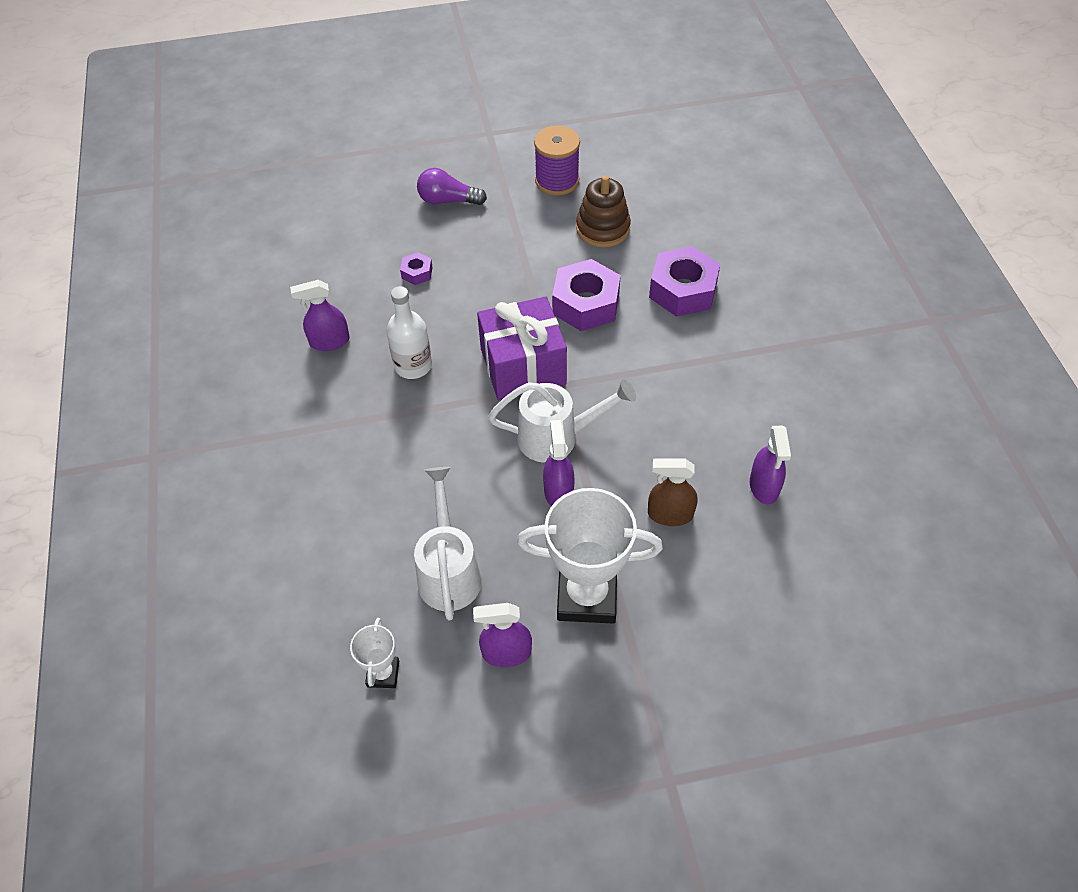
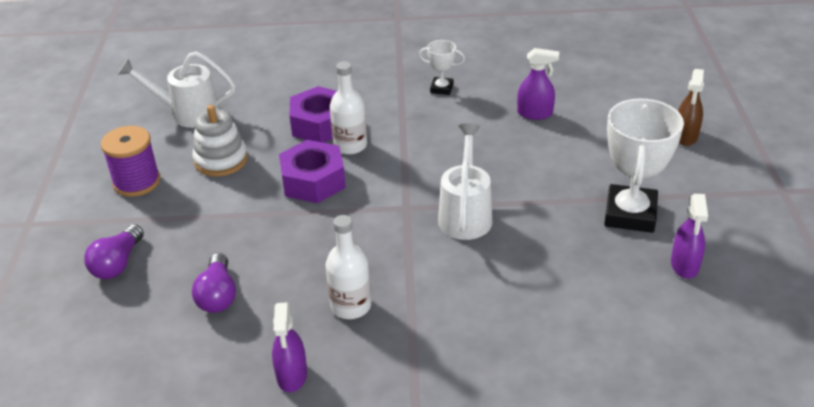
camera: 80 degrees left, 15 degrees down
white trophy [350,618,399,688] -> white trophy moved to [419,40,465,95]
purple nut [400,252,433,285] -> purple light bulb [192,253,236,313]
white watering can [414,467,482,620] -> white watering can moved to [118,51,236,128]
purple gift [477,296,567,400] -> none
purple spray bottle [543,420,574,506] -> none
brown stacking toy [576,175,631,247] -> white stacking toy [192,105,248,176]
brown spray bottle [648,458,698,526] -> brown spray bottle moved to [678,69,704,146]
none -> white bottle [330,61,367,155]

